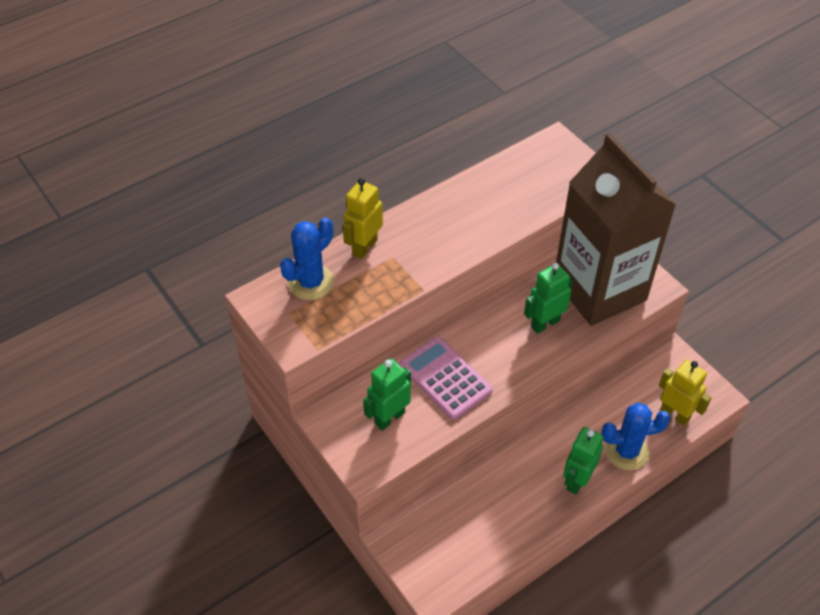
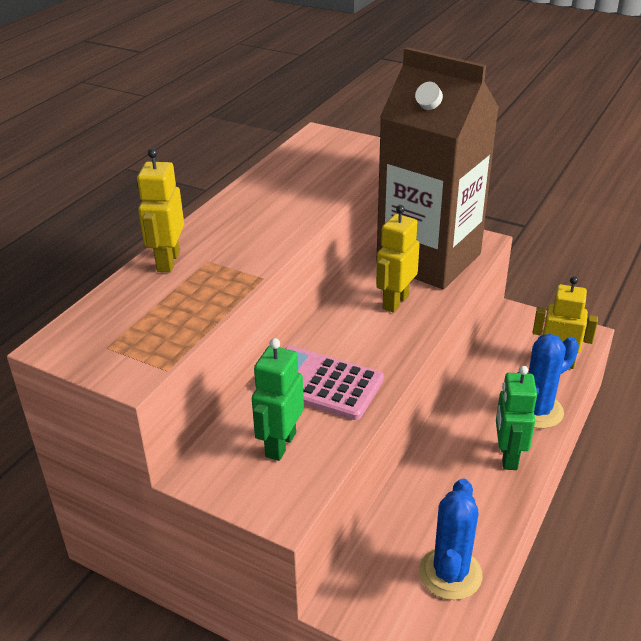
camera: 25 degrees left, 15 degrees down
blue cactus [280,218,334,300] -> blue cactus moved to [419,478,482,600]
green robot [524,262,573,334] -> yellow robot [376,205,420,313]

